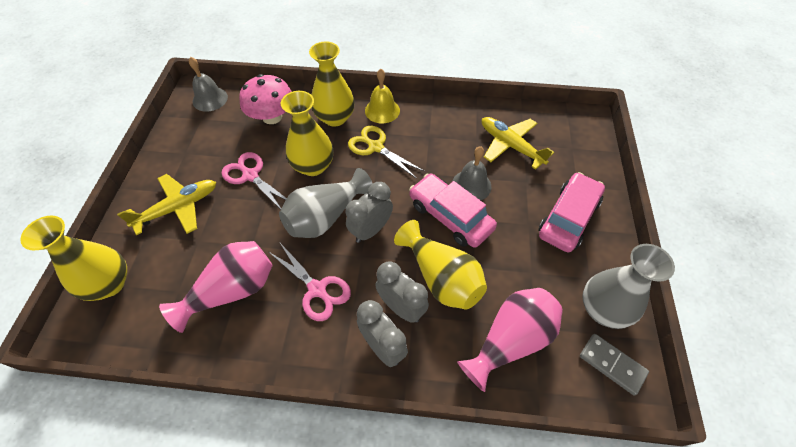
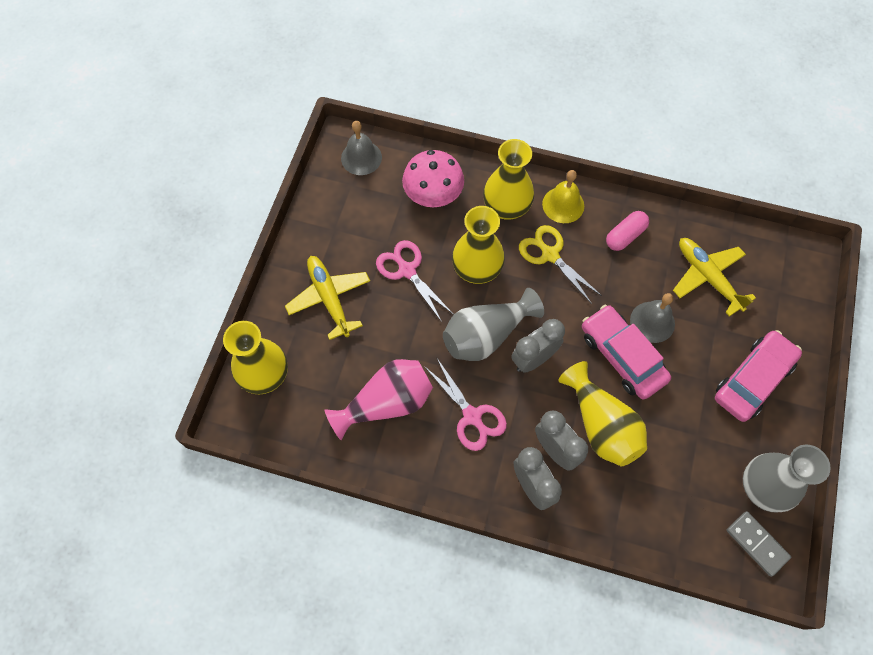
camera: 10 degrees right, 10 degrees up
yellow plane [117,174,216,235] -> yellow plane turned 90 degrees counterclockwise [285,256,370,340]
pink vase [457,288,563,392] -> none
none -> pink capsule [606,211,649,251]

